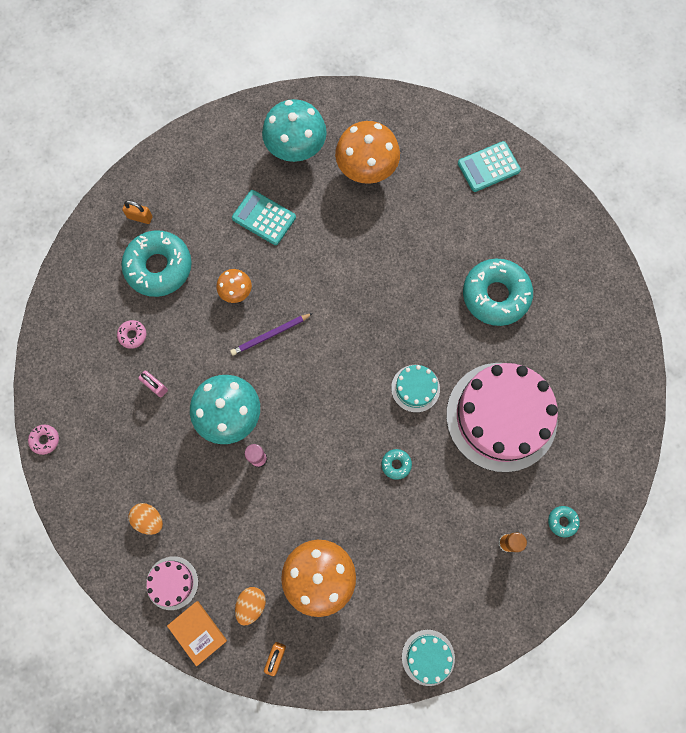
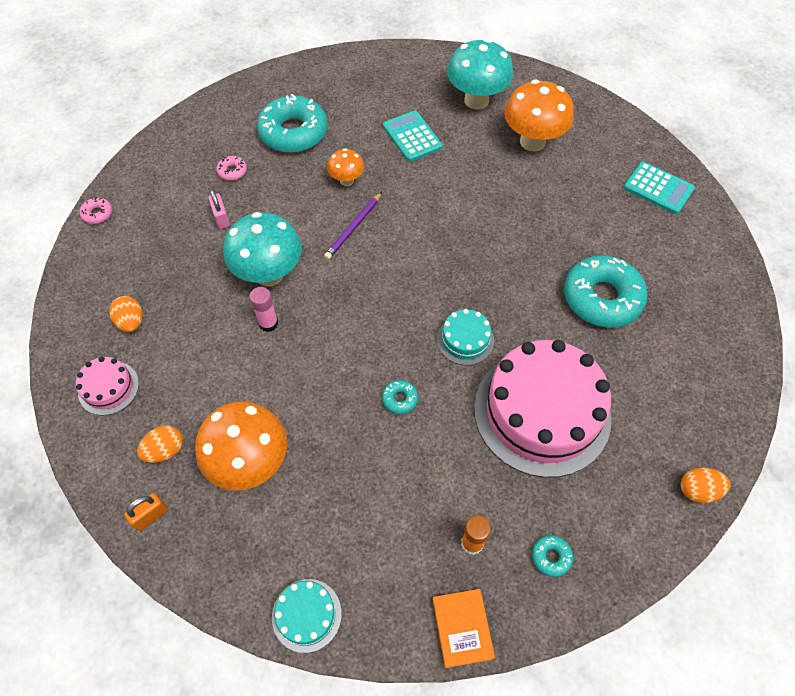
camera: 30 degrees right, 15 degrees down
orange padlock [122,200,153,224] -> none
orange book [167,601,227,667] -> orange book moved to [433,589,495,668]
purple pencil [230,313,313,356] -> purple pencil turned 60 degrees counterclockwise [324,192,382,259]
turquoise calculator [458,141,521,192] -> turquoise calculator turned 150 degrees counterclockwise [623,162,695,214]
none -> orange egg [681,468,731,503]

